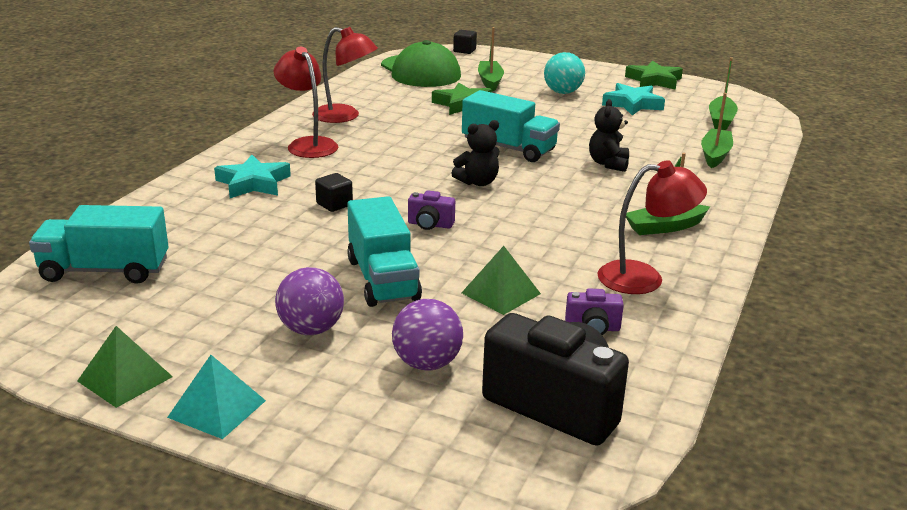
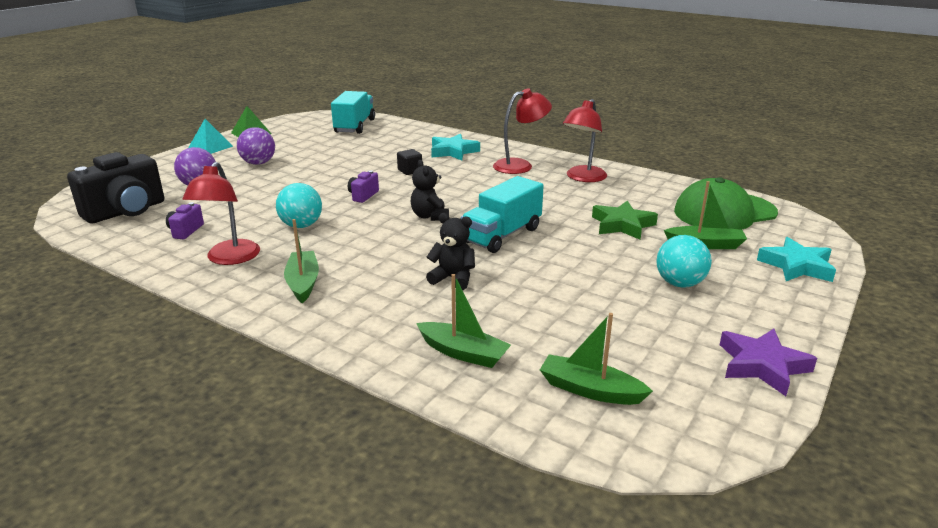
camera: 100 degrees right, 0 degrees up
turquoise truck [347,196,422,307] -> none
black cube [453,30,477,54] -> none
green pyramid [462,246,541,315] -> none
turquoise star [602,83,665,115] -> turquoise star moved to [757,237,836,282]
green star [625,61,683,90] -> purple star [720,329,817,396]
none -> turquoise ball [276,183,322,228]

